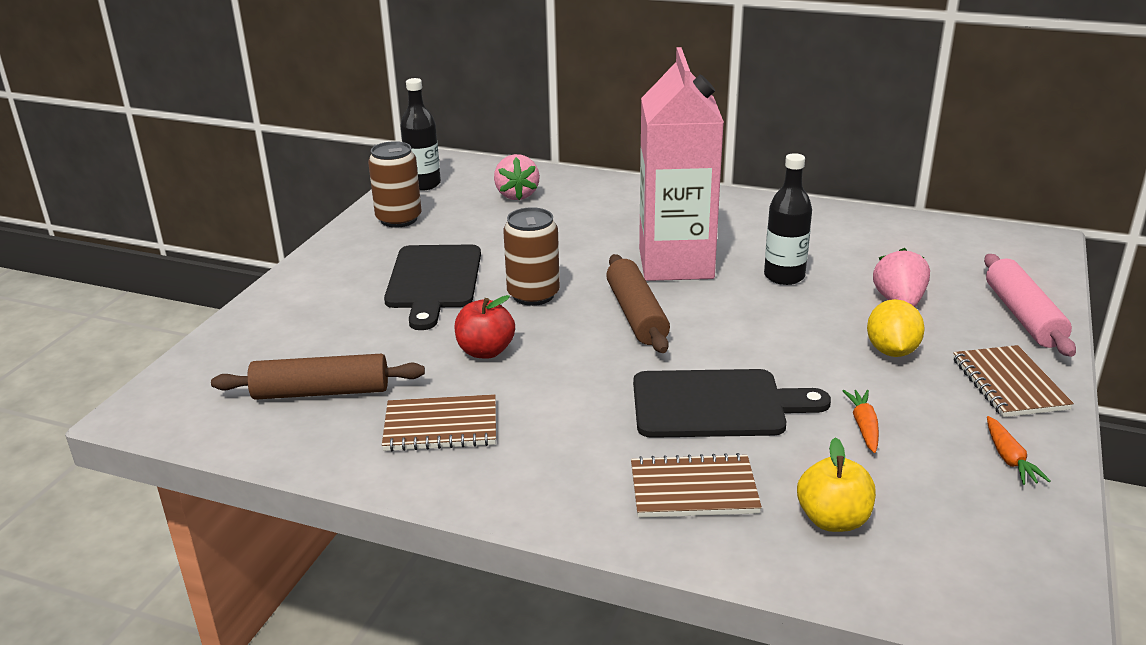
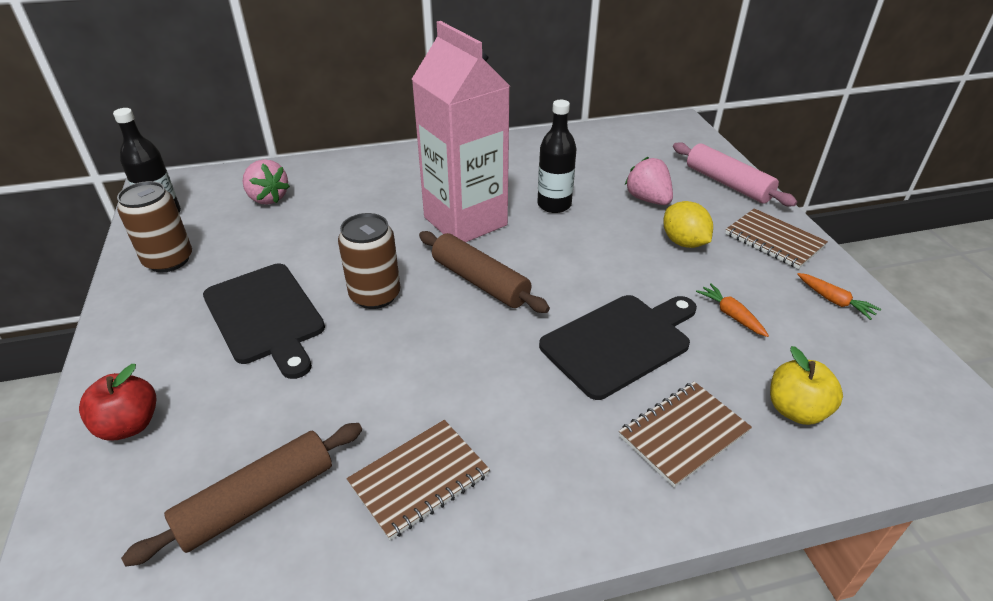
camera: 35 degrees left, 10 degrees up
red apple [454,295,515,359] -> red apple moved to [79,364,157,440]

